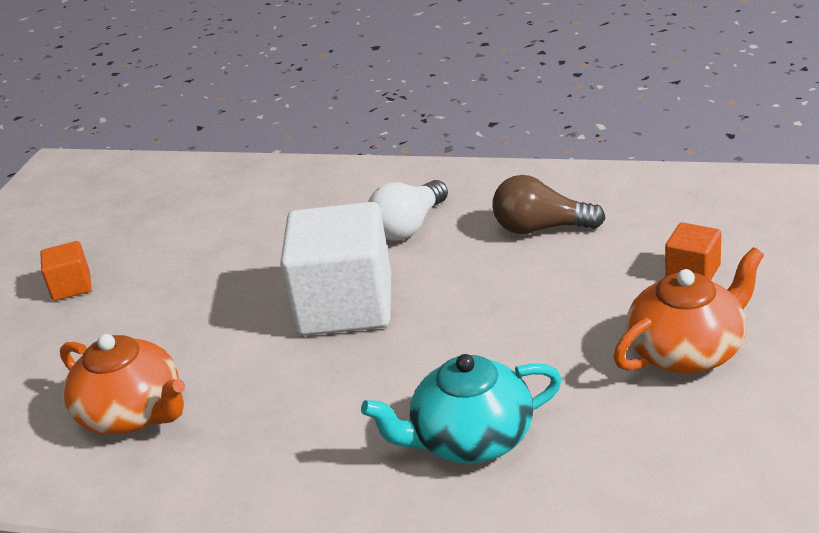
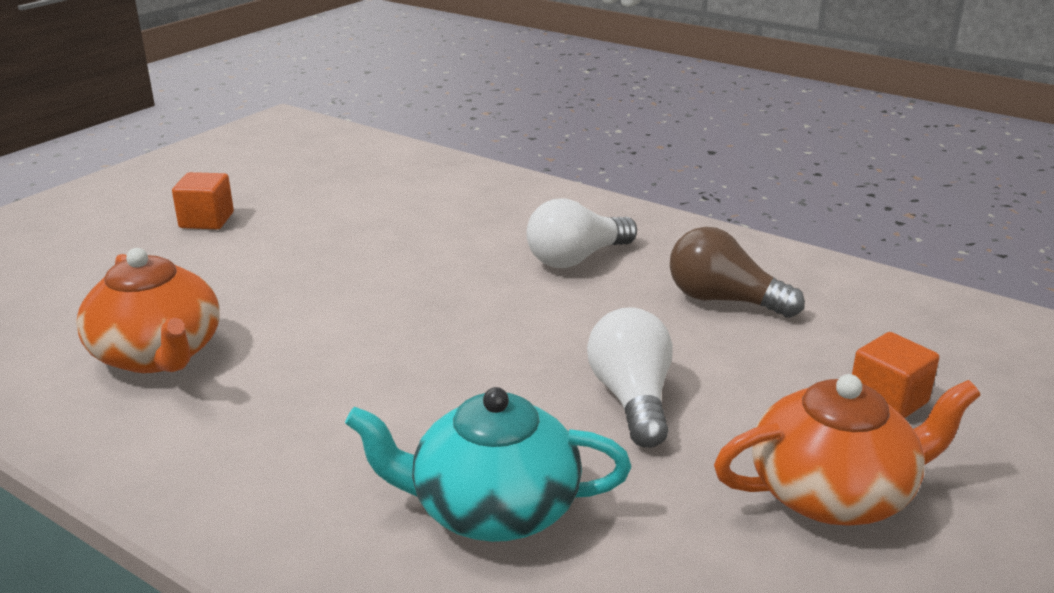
camera: 15 degrees right, 5 degrees down
white cube [280,202,391,336] -> none
none -> white light bulb [587,307,673,448]

